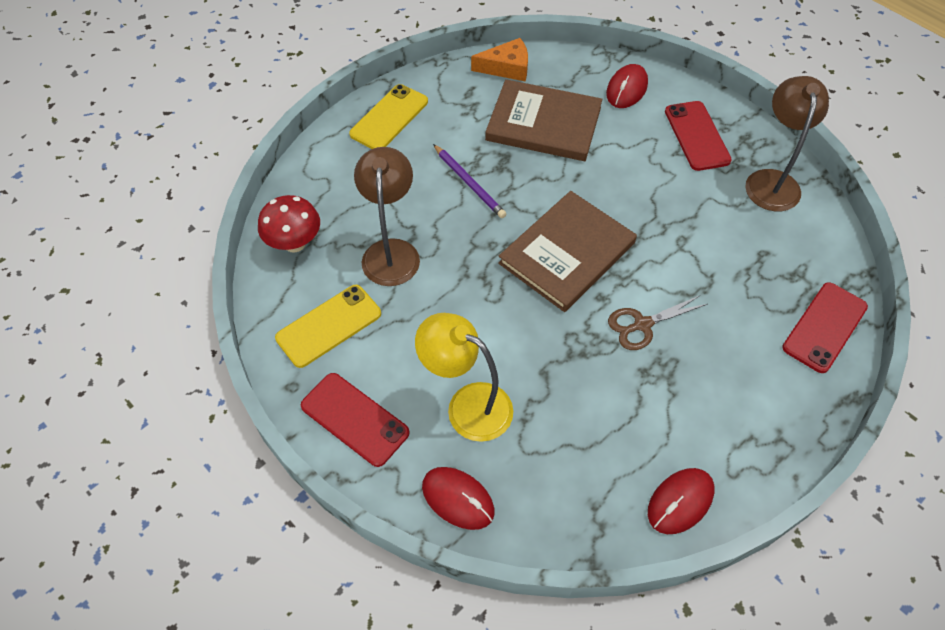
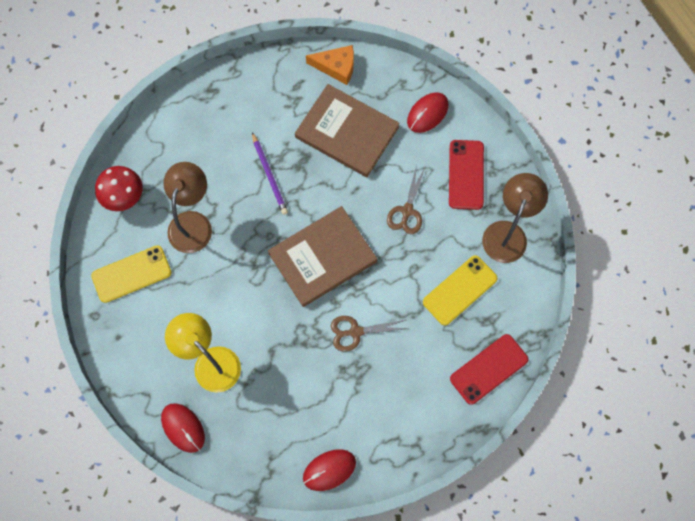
camera: 15 degrees right, 15 degrees up
red phone [301,373,410,467] -> none
yellow phone [349,84,428,149] -> yellow phone moved to [423,255,498,326]
none -> brown scissors [387,165,425,234]

